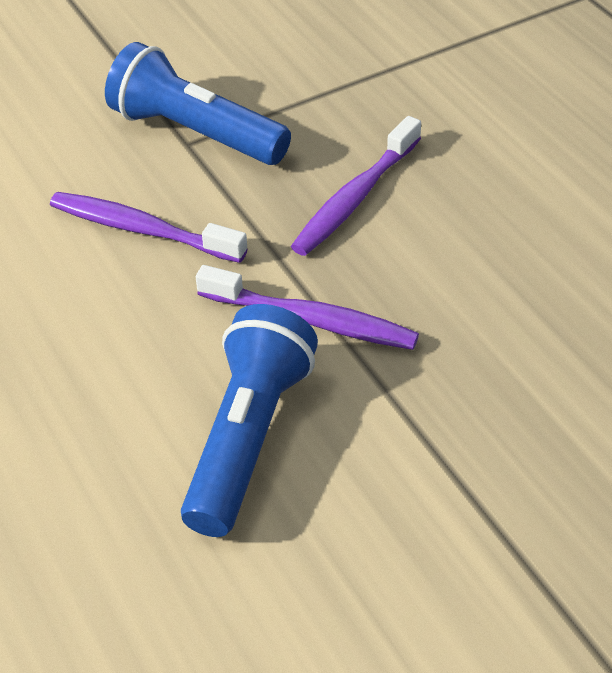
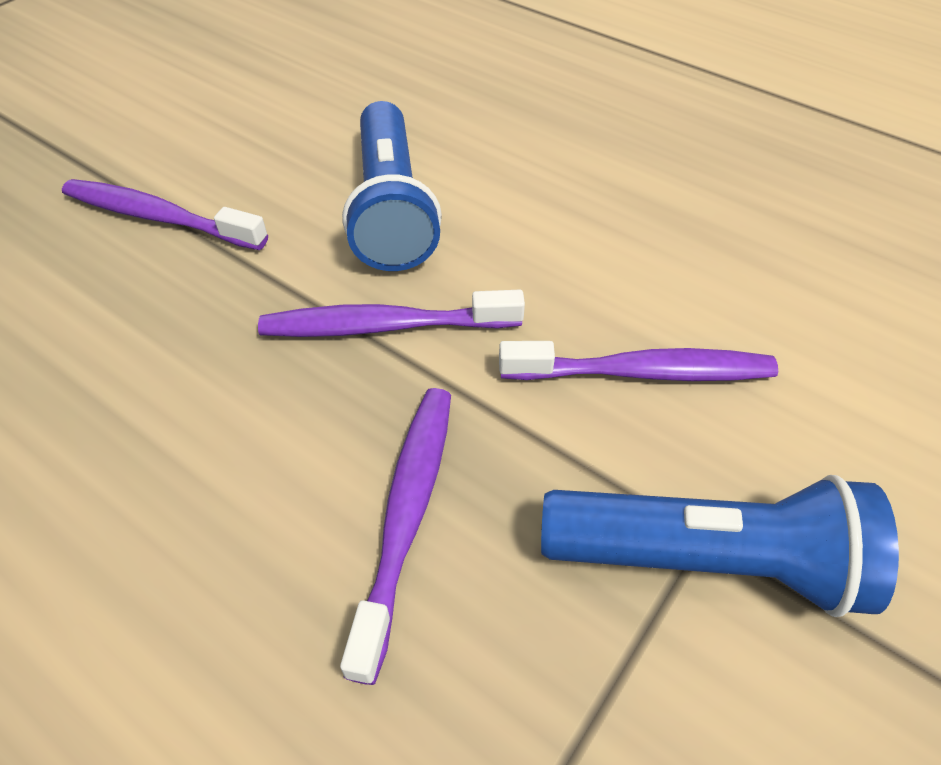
camera: 155 degrees right, 5 degrees up
none -> purple toothbrush [62,179,268,250]

